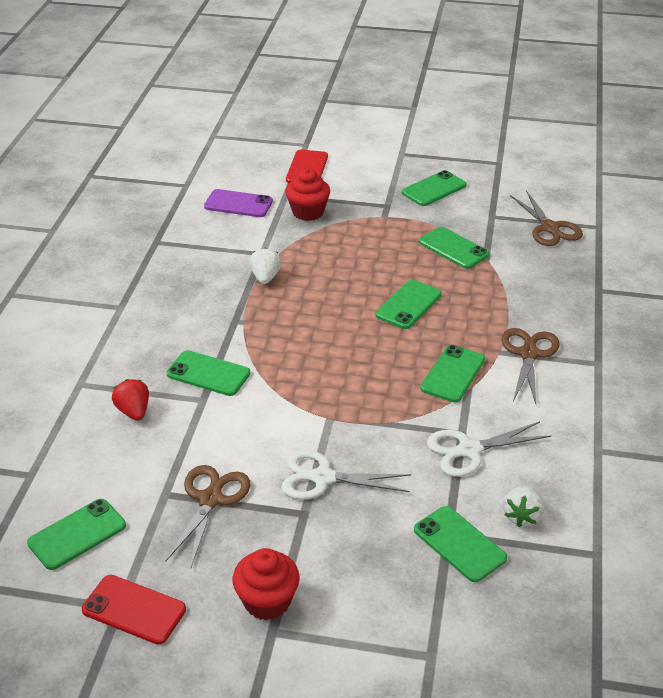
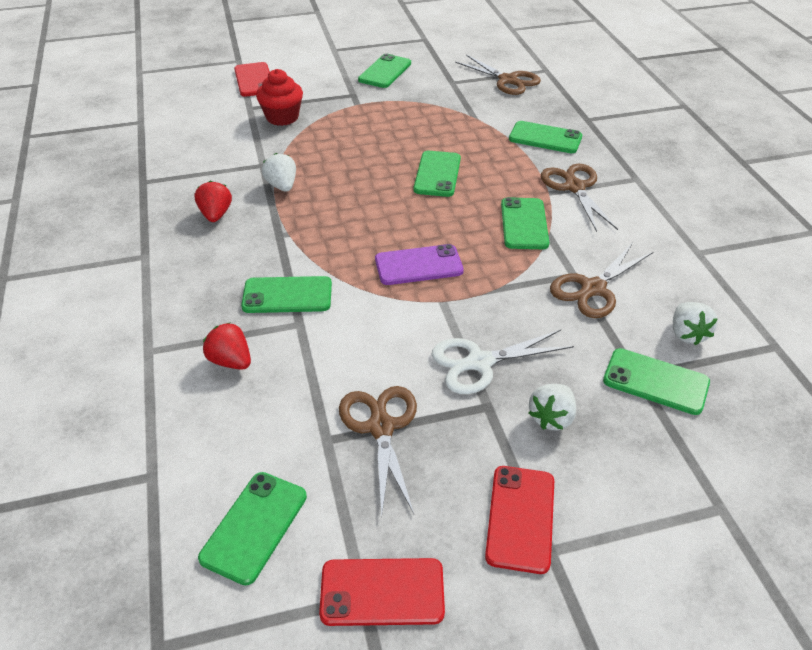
camera: 25 degrees left, 5 degrees up
purple phone [204,189,273,217] -> purple phone moved to [375,244,464,285]
red cupcake [233,548,300,620] -> red phone [485,466,554,574]
green phone [419,227,489,269] -> green phone moved to [509,121,582,153]
white scissors [427,421,551,477] -> brown scissors [550,243,653,318]
none -> red strawberry [195,181,232,222]
none -> white strawberry [529,384,576,431]

